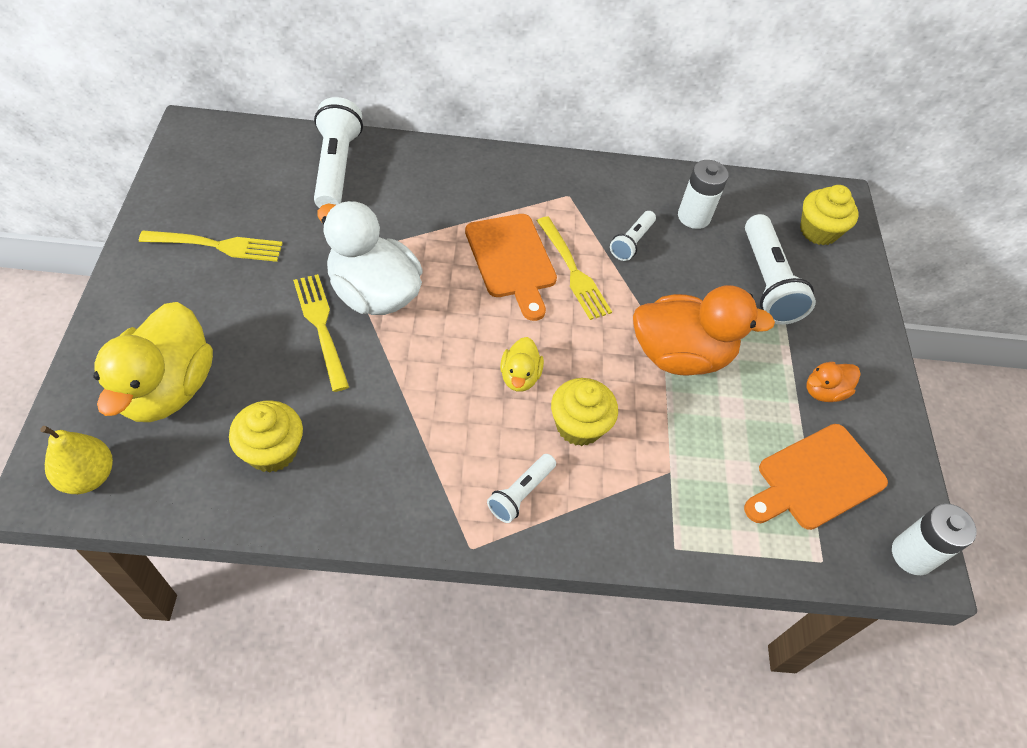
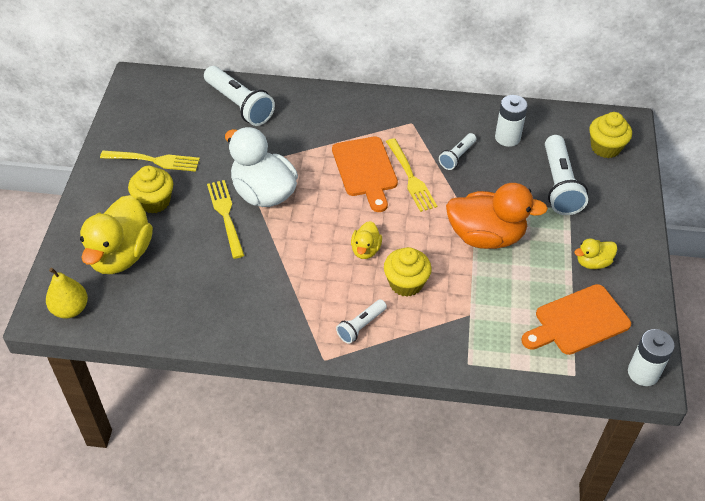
camera: 10 degrees right, 5 degrees down
yellow cupcake [229,400,303,473] -> yellow cupcake moved to [128,166,173,213]
white flashlight [314,97,363,208] -> white flashlight turned 135 degrees clockwise [204,66,275,126]
orange duck [807,362,860,402] -> yellow duck [574,238,617,269]

